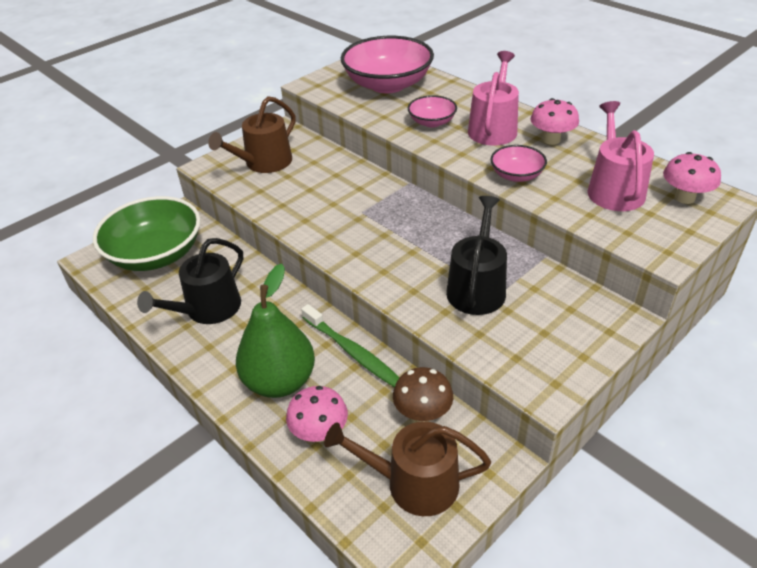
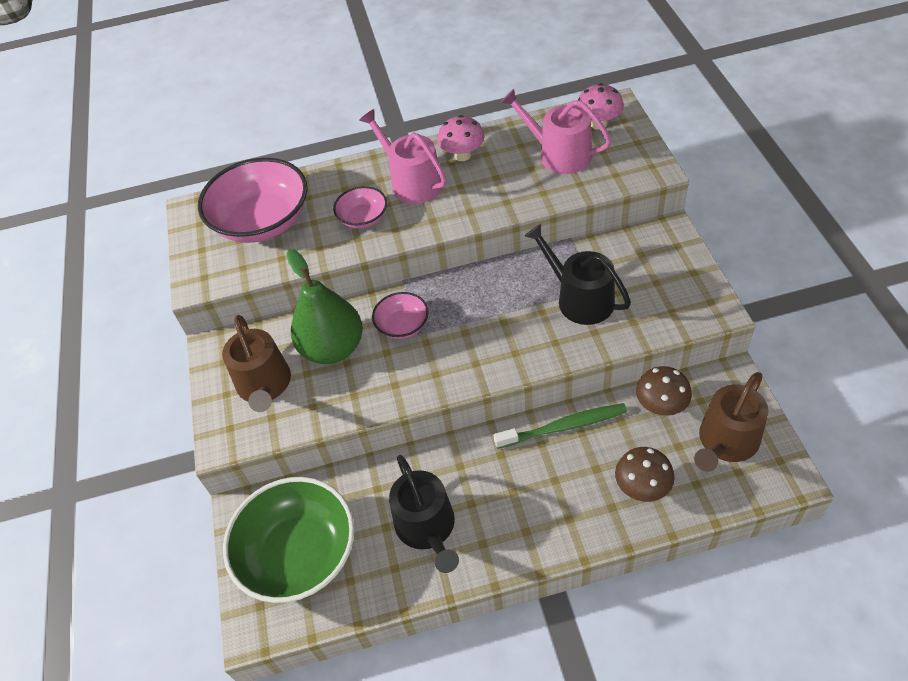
camera: 55 degrees left, 10 degrees up
green pear [236,264,315,398] -> green pear moved to [287,249,363,364]
pink mushroom [286,386,348,442] -> brown mushroom [615,447,675,502]
pink bowl [490,145,547,182] -> pink bowl moved to [372,292,429,339]

